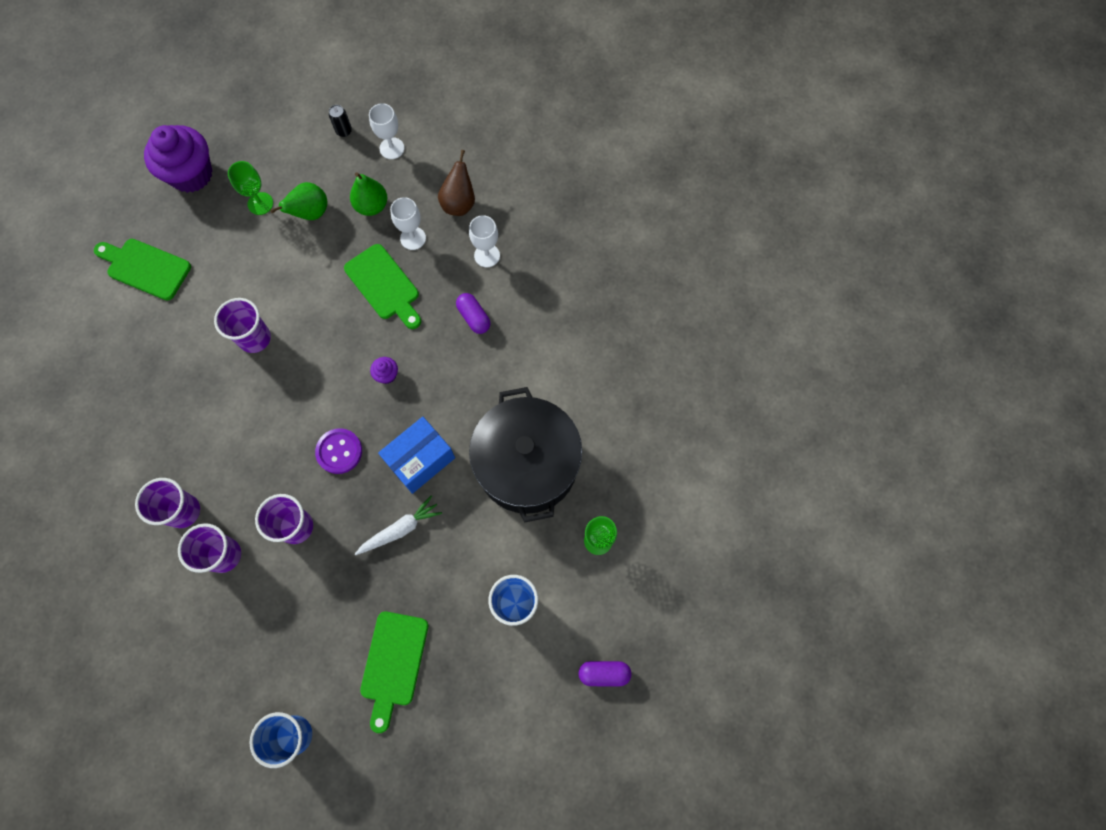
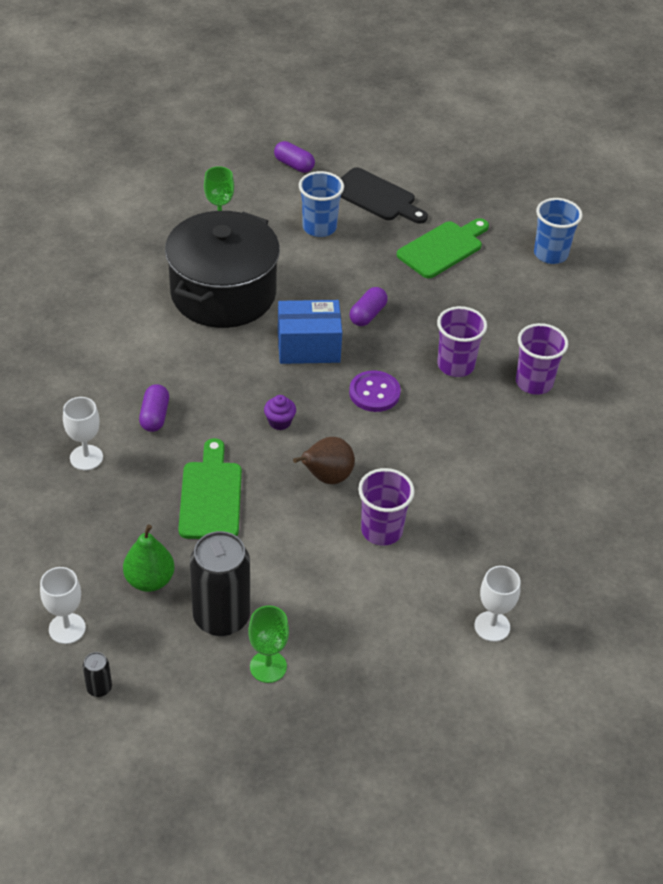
camera: 145 degrees left, 25 degrees down
green cutting board [94,239,191,300] -> none
purple cup [135,478,200,528] -> none
purple cupcake [144,125,212,193] -> none
green pear [270,182,328,220] -> black can [190,531,250,636]
white carrot [355,496,442,555] -> purple capsule [350,287,388,326]
white goblet [390,197,426,250] -> white goblet moved to [474,566,521,642]
brown pear [438,150,475,216] -> brown pear moved to [293,437,355,484]
none -> black cutting board [341,167,428,224]

